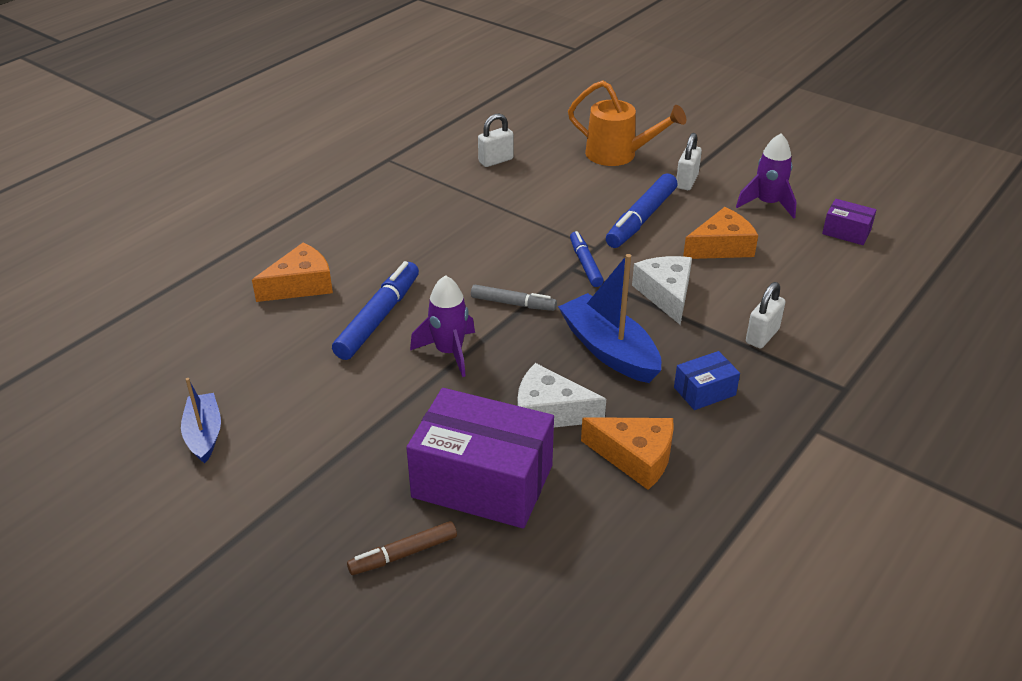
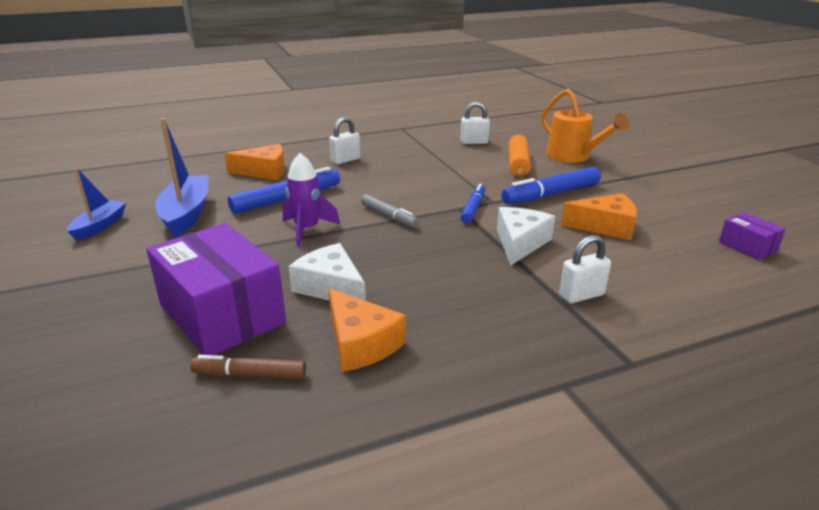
camera: 30 degrees right, 10 degrees down
brown marker [347,521,457,575] -> brown marker moved to [190,355,306,379]
blue boat [558,254,662,383] -> blue boat moved to [155,118,208,237]
blue box [674,351,740,410] -> none
white padlock [676,133,702,190] -> white padlock moved to [329,117,360,164]
purple rocket [736,133,797,219] -> none
none -> orange rolling pin [509,135,531,178]

